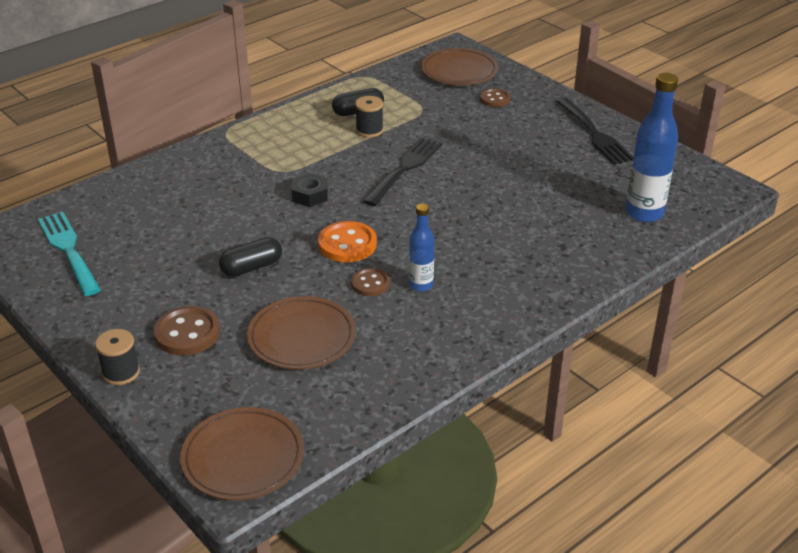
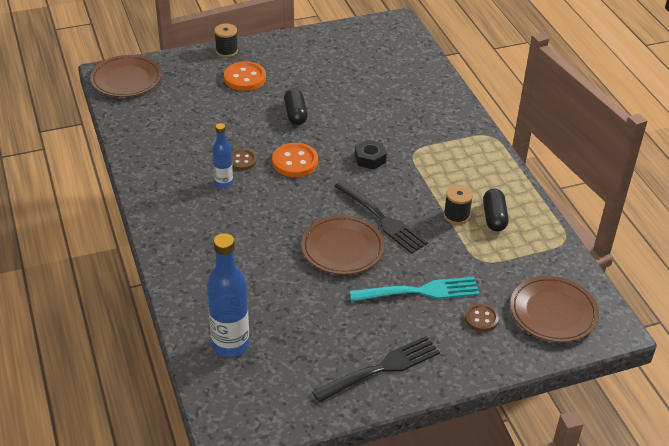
camera: 110 degrees right, 5 degrees up
turquoise fork [38,212,101,296] -> turquoise fork moved to [350,277,480,301]
brown button [154,306,220,355] -> orange button [224,62,266,91]
brown plate [247,296,356,369] -> brown plate moved to [301,215,385,275]
black fork [556,98,633,165] -> black fork turned 150 degrees clockwise [312,336,440,403]

